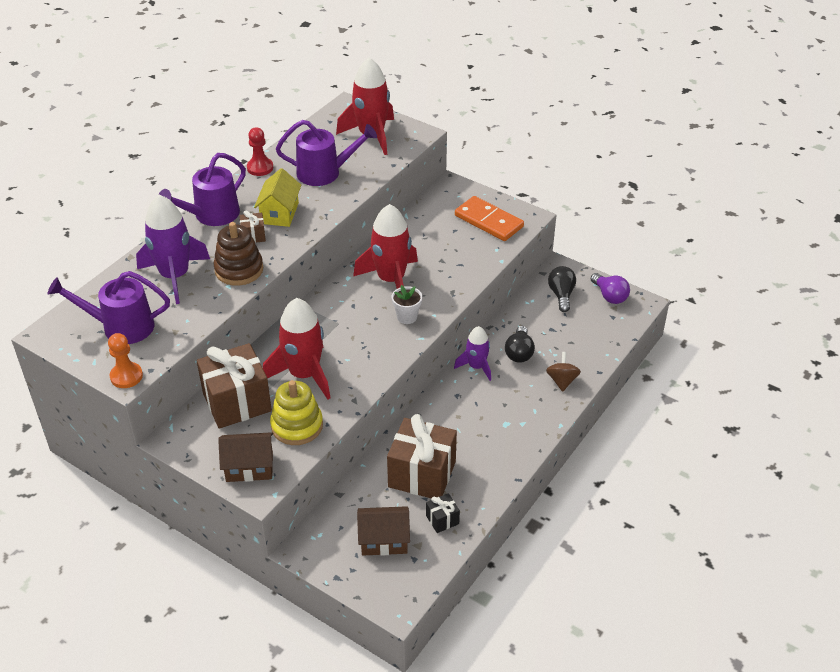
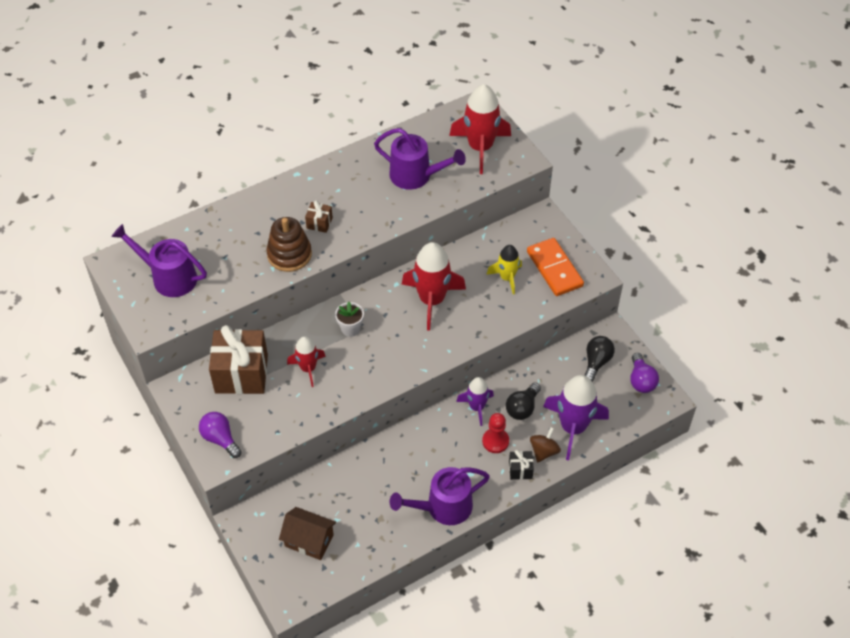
camera: 25 degrees right, 10 degrees up
orange pawn [108,333,143,388] -> none
purple rocket [136,195,210,304] -> purple rocket moved to [543,375,609,460]
purple watering can [159,153,246,226] -> purple watering can moved to [390,467,490,525]
brown house [218,432,273,482] -> purple light bulb [199,412,242,458]
red pawn [247,127,273,176] -> red pawn moved to [482,413,509,453]
yellow house [254,168,301,227] -> none
red rocket [263,298,331,400] -> red rocket [287,336,326,387], size x0.58
yellow stacking toy [270,380,323,445] -> none
brown gift [387,414,457,499] -> none
white flower pot [392,285,422,324] -> white flower pot moved to [335,302,364,337]
black gift [426,493,460,533] -> black gift moved to [509,450,534,480]
none -> yellow rocket [486,245,522,294]

